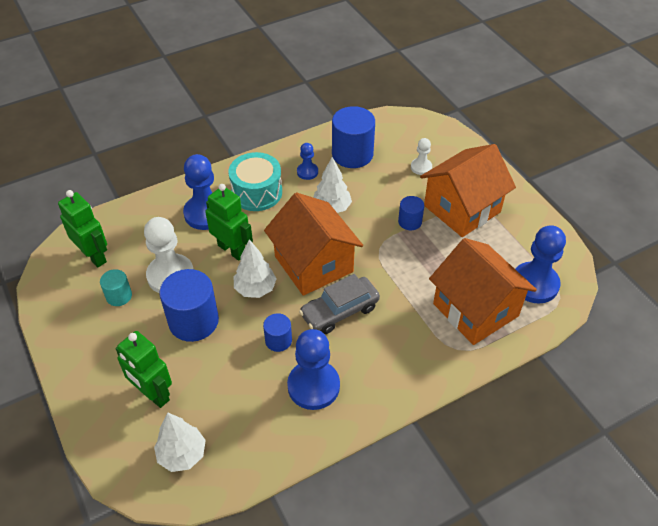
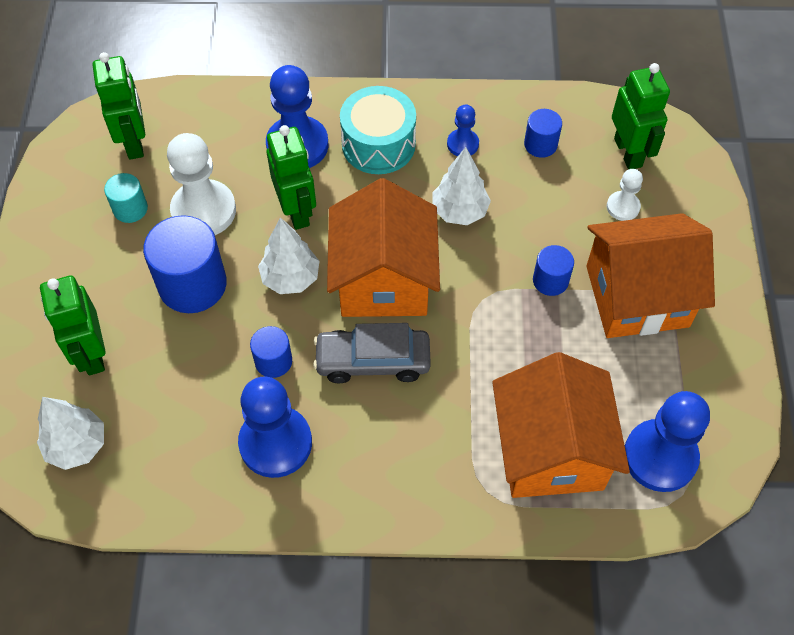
camera: 30 degrees right, 10 degrees up
blue cylinder [332,106,375,168] -> blue cylinder [524,109,562,158], size x0.53
none -> green robot [612,63,670,169]

